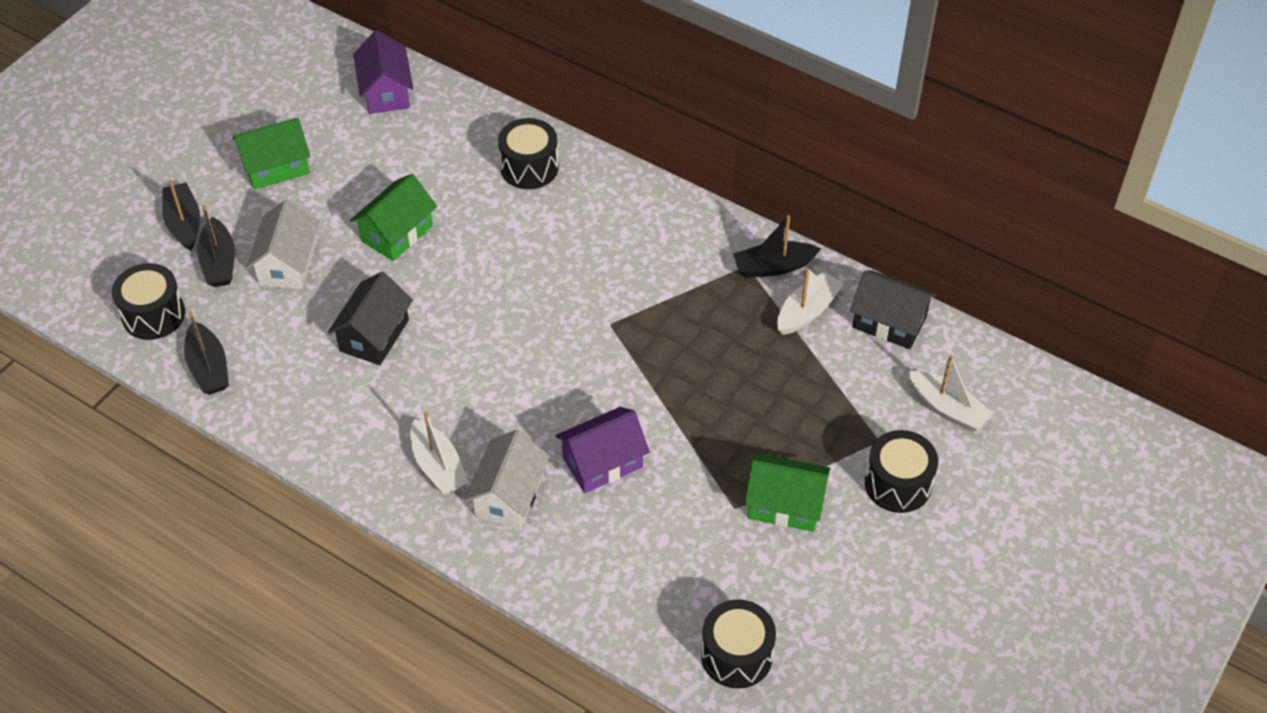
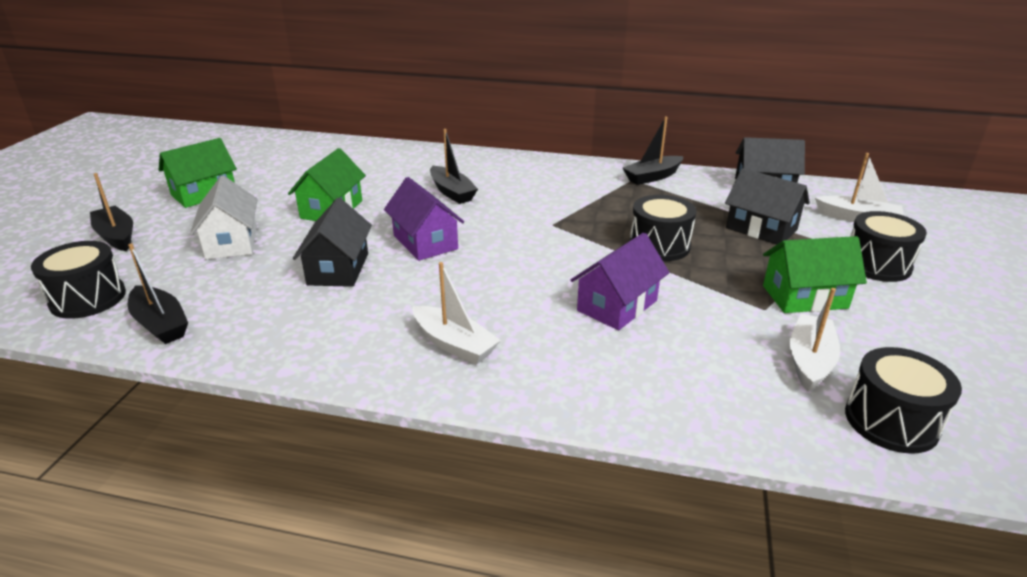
camera: 20 degrees left, 20 degrees down
black boat [197,205,235,287] -> black boat moved to [430,129,478,204]
purple house [353,30,413,114] -> purple house moved to [384,177,464,261]
white house [464,430,550,529] -> none
black drum [498,118,559,189] -> black drum moved to [630,195,696,261]
white boat [777,268,844,335] -> white boat moved to [790,288,840,392]
none -> black house [725,168,810,244]

